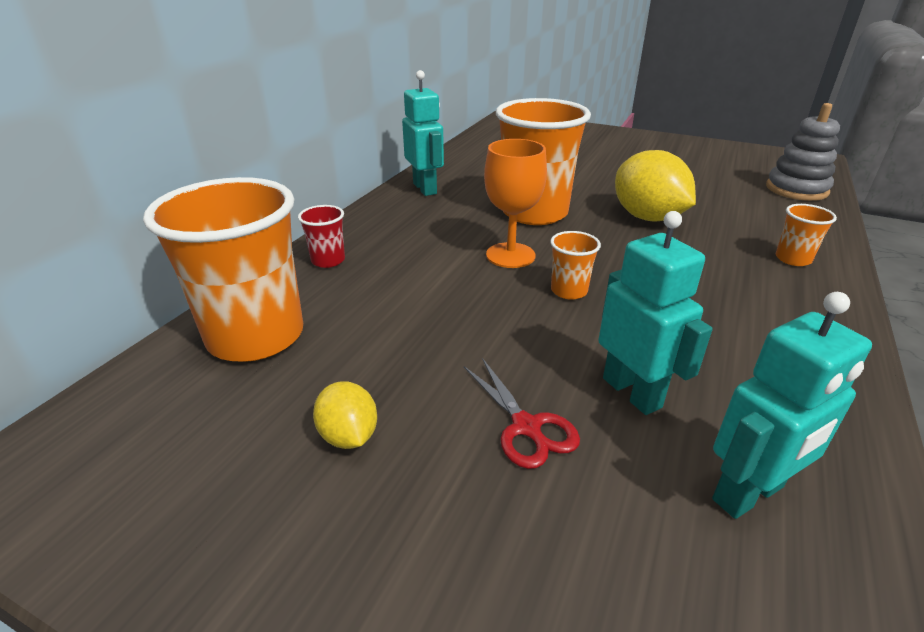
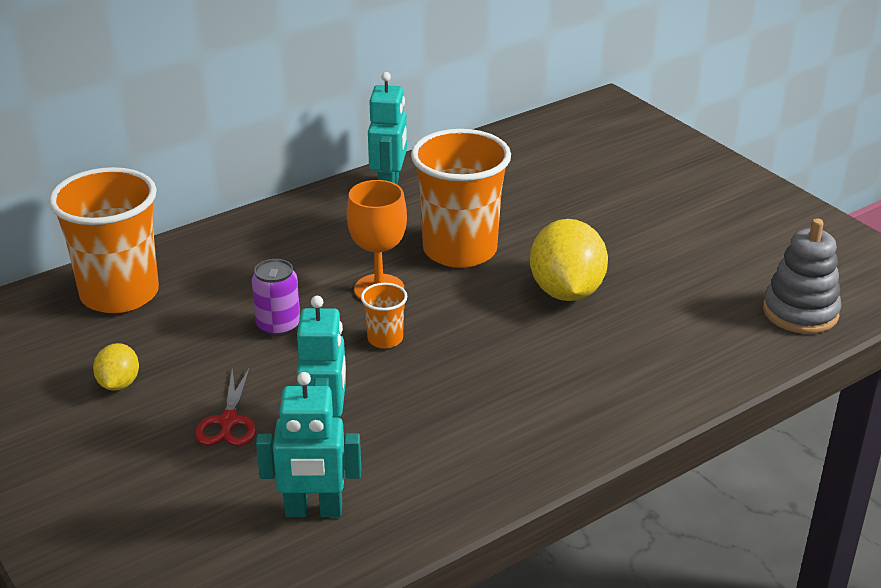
camera: 30 degrees right, 0 degrees up
red cup [298,205,345,268] -> none
orange cup [776,204,837,266] -> none
none -> purple can [252,259,300,336]

